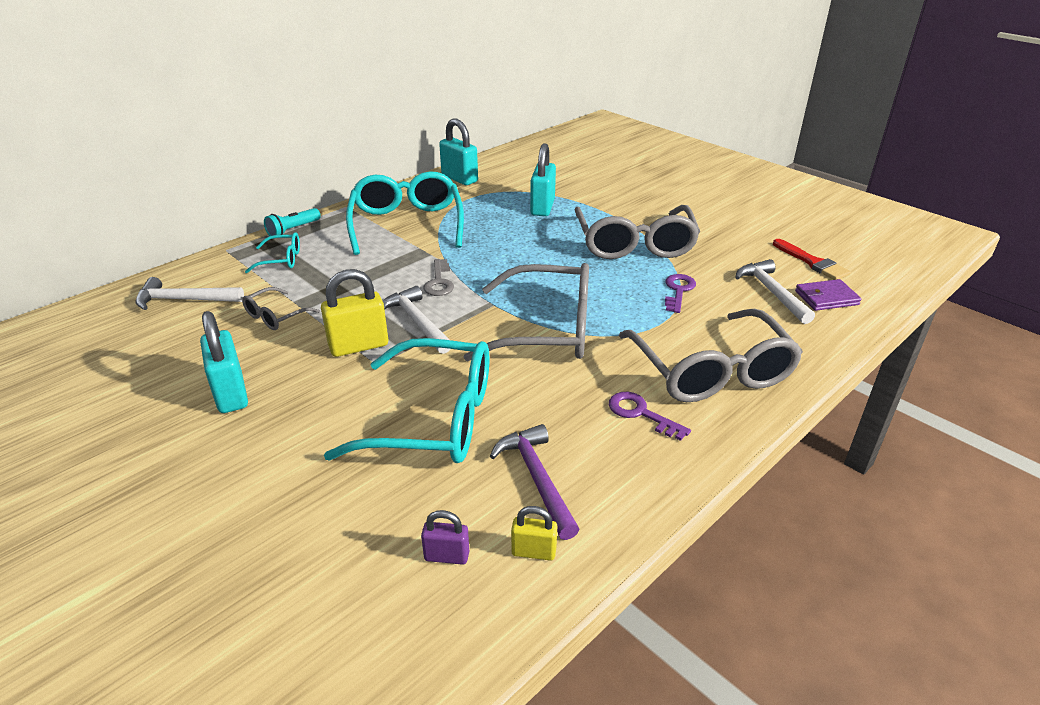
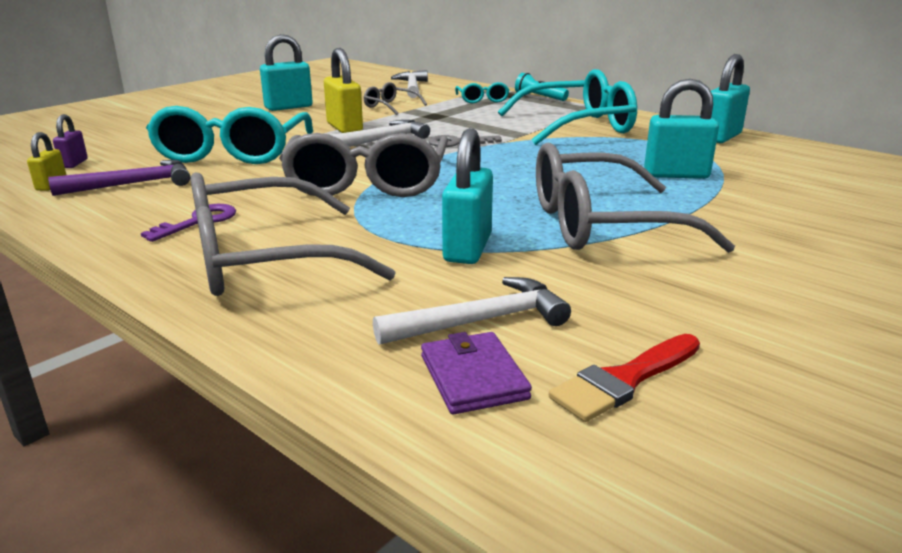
camera: 85 degrees right, 10 degrees down
purple key [665,274,696,313] -> turquoise padlock [442,128,493,264]

